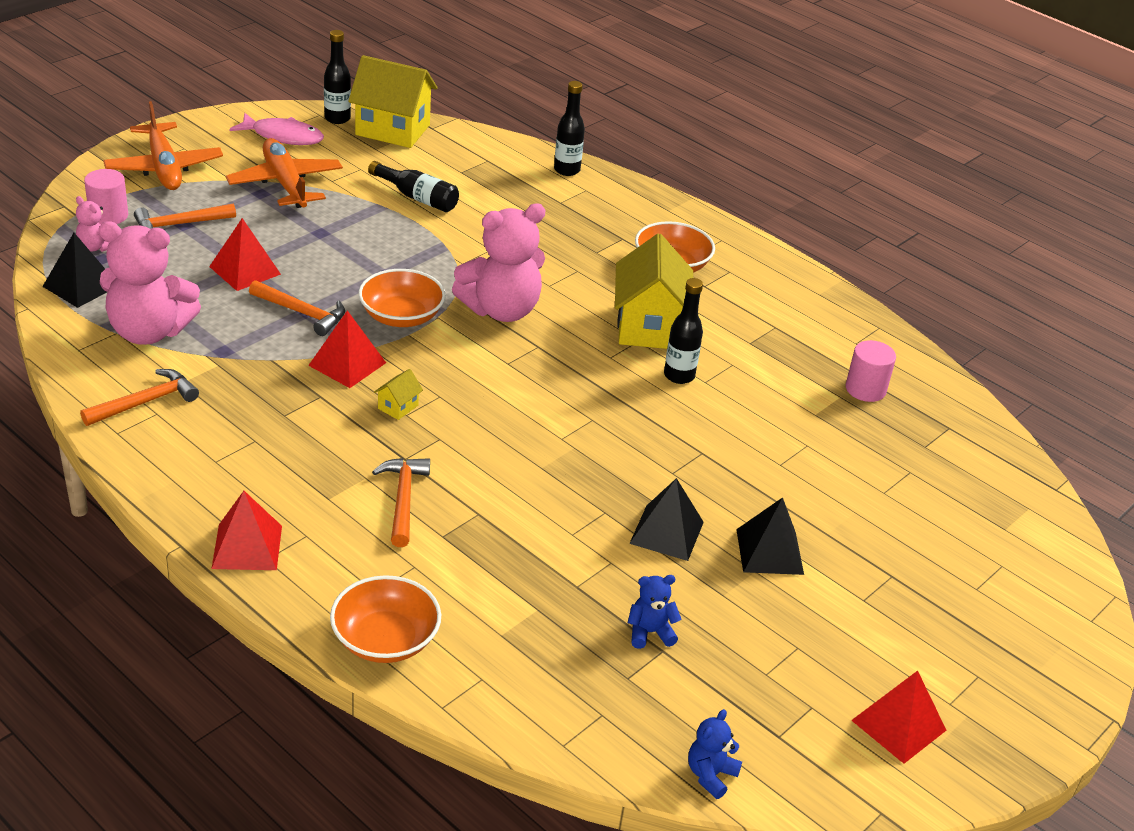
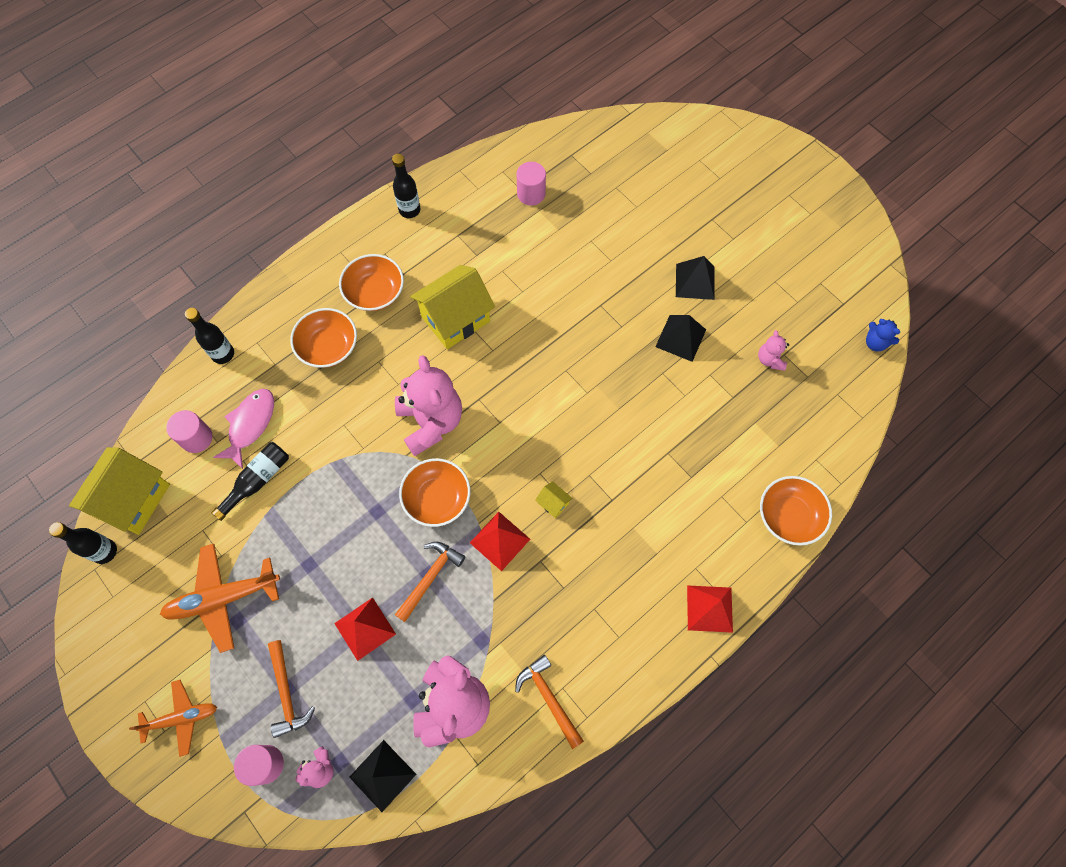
camera: 80 degrees left, 30 degrees up
orange plane [103,101,223,190] -> orange plane [129,680,217,757], size x0.64
pink fish [230,113,324,145] -> pink fish moved to [213,389,274,469]
orange hammer [372,458,430,547] -> none
yellow house [615,234,693,349] -> yellow house turned 45 degrees counterclockwise [410,265,495,349]
blue teddy bear [628,575,682,649] -> pink teddy bear [758,330,789,371]
black bottle [664,278,703,384] -> black bottle moved to [392,154,421,218]
red pyramid [851,671,947,764] -> none
none -> pink cylinder [166,410,213,453]
none -> orange bowl [290,308,357,368]

